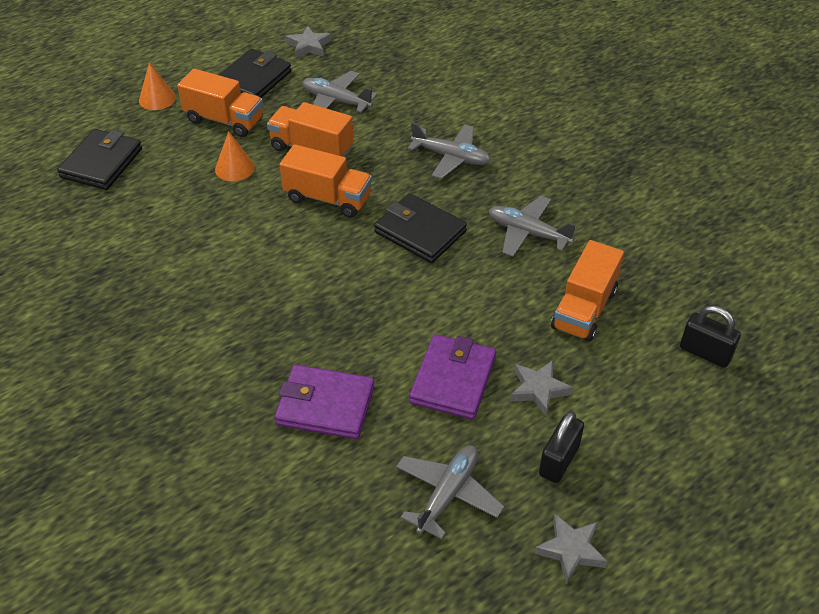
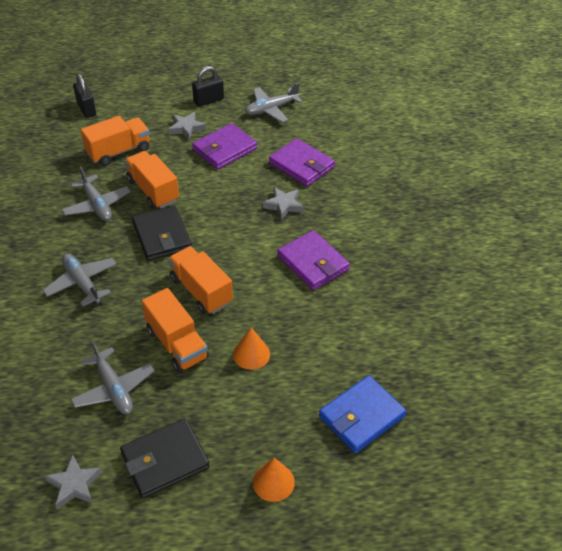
camera: 150 degrees left, 0 degrees up
black wallet [57,129,142,190] -> blue wallet [319,375,406,454]
orange truck [177,68,263,137] -> orange truck moved to [124,151,179,209]
grey star [534,514,608,584] -> grey star moved to [263,187,304,220]
none -> purple wallet [277,230,350,290]

